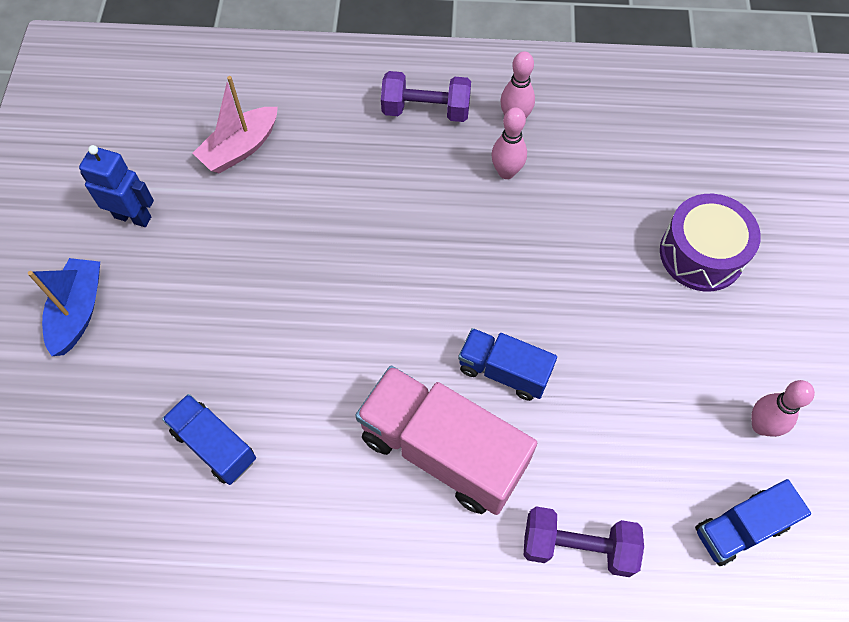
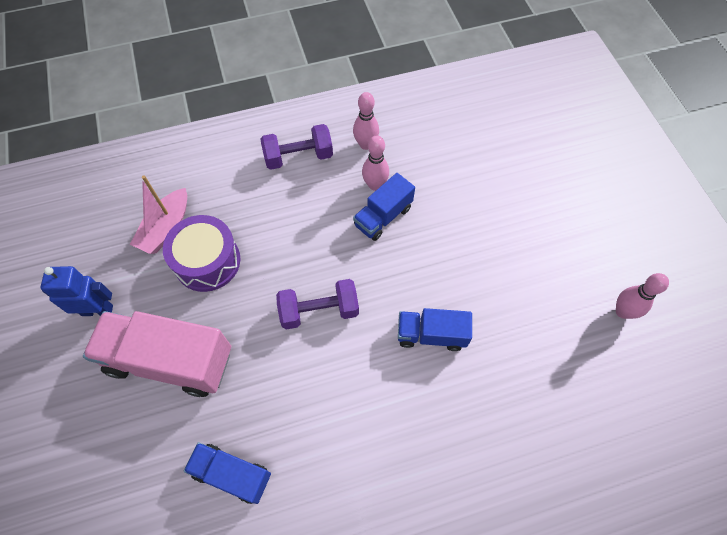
camera: 20 degrees left, 0 degrees up
blue boat [28,258,100,356] -> none
pink truck [355,366,537,515] -> pink truck moved to [83,311,231,397]
purple dumbbell [524,507,644,577] -> purple dumbbell moved to [276,279,359,330]
purple drum [660,194,761,291] -> purple drum moved to [163,215,241,292]
blue truck [695,479,811,566] -> blue truck moved to [353,173,415,241]

